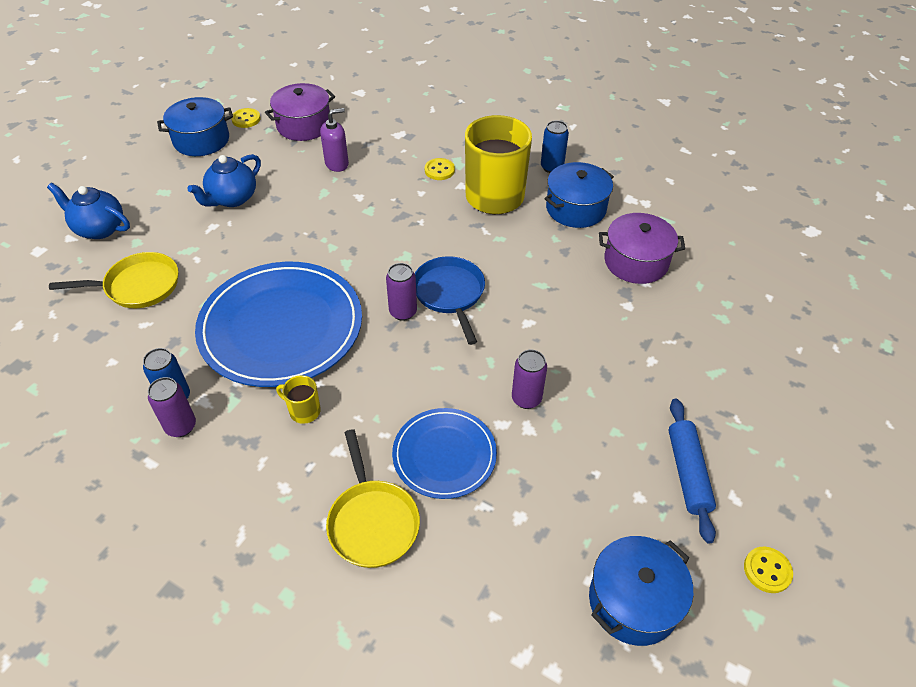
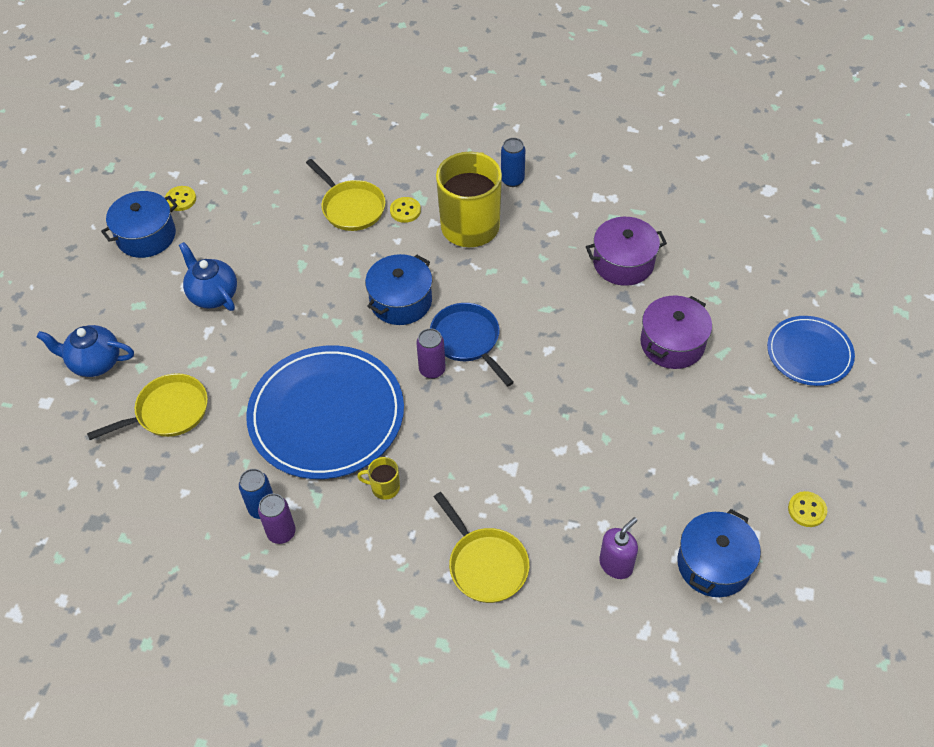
camera: 15 degrees left, 5 degrees up
blue teapot [187,154,261,207] -> blue teapot turned 120 degrees clockwise [179,242,237,311]
purple pot [265,83,335,141] -> purple pot moved to [640,296,712,369]
purple soap dispenser [320,108,349,172] -> purple soap dispenser moved to [599,517,638,579]
blue plate [392,408,497,499] -> blue plate moved to [767,316,855,386]
purple can [512,350,547,409] -> none
blue pot [544,162,614,228] -> blue pot moved to [365,254,432,325]
blue rolling pin [669,399,716,543] -> none
none -> yellow pan [306,159,386,231]

